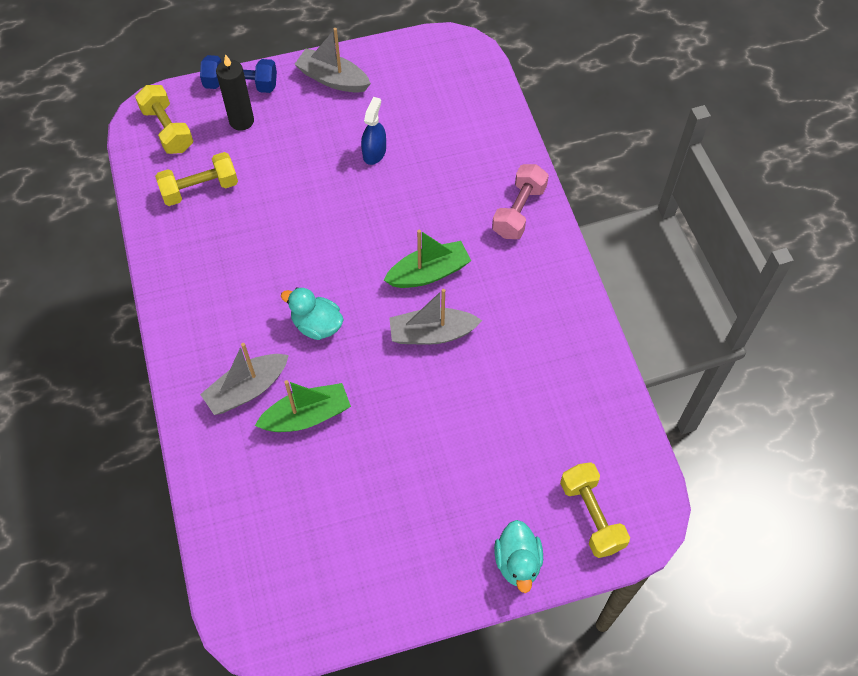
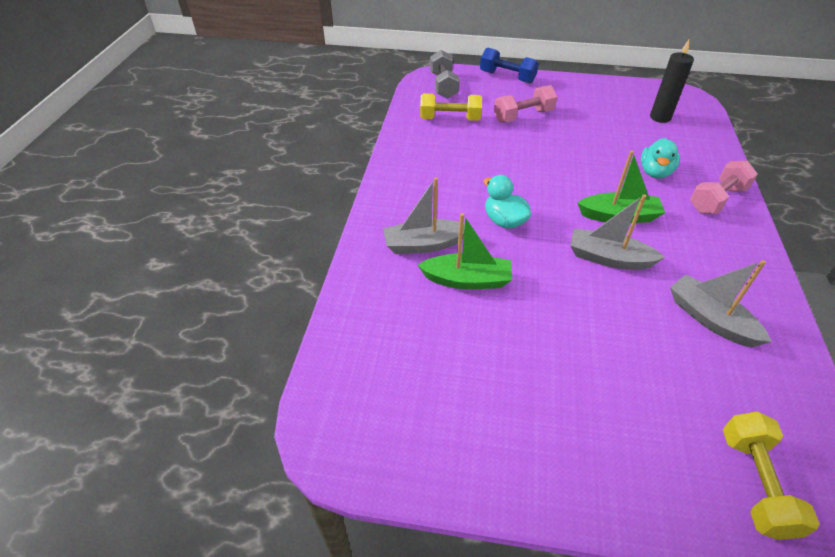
camera: 25 degrees right, 15 degrees down
yellow dumbbell [135,85,193,154] -> grey dumbbell [430,50,460,99]
black candle [216,54,254,131] -> black candle moved to [650,40,694,123]
grey boat [295,28,371,93] -> grey boat moved to [670,260,771,347]
blue spray bottle [361,97,386,165] -> none
turquoise duck [494,520,543,593] -> turquoise duck moved to [641,138,680,179]
none -> pink dumbbell [494,85,557,123]

